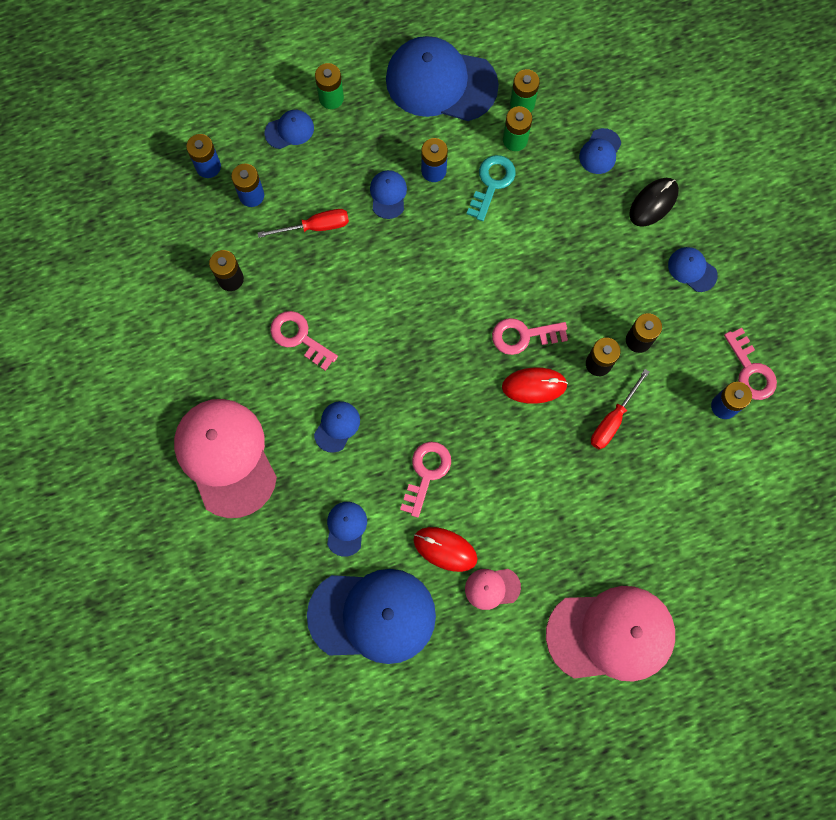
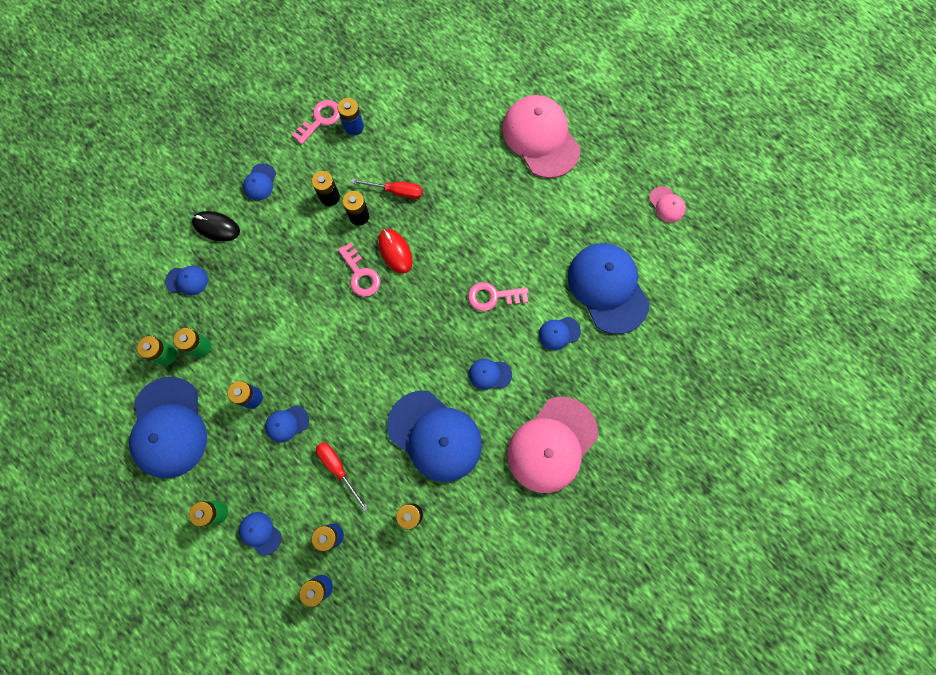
camera: 115 degrees left, 0 degrees up
pink key [270,311,338,371] -> blue cap [387,390,482,482]
red mouse [413,527,478,572] -> none
pink cap [465,569,521,610] -> pink cap moved to [649,186,686,223]
turquoise key [467,155,516,221] -> none

